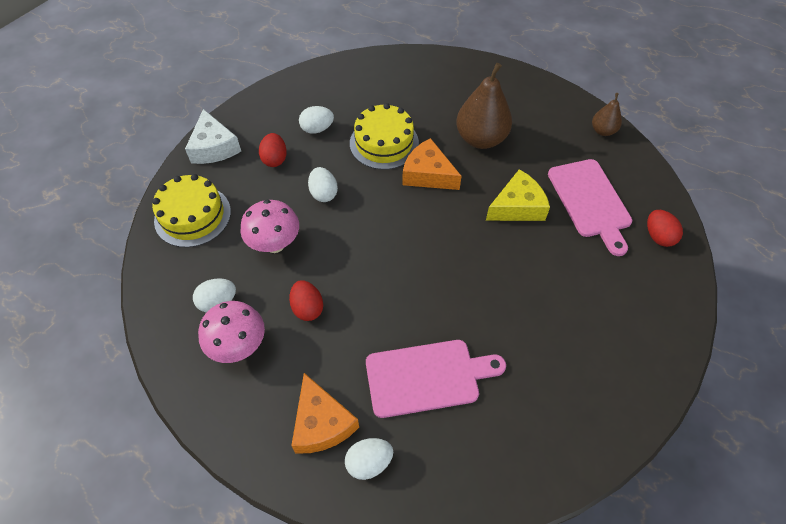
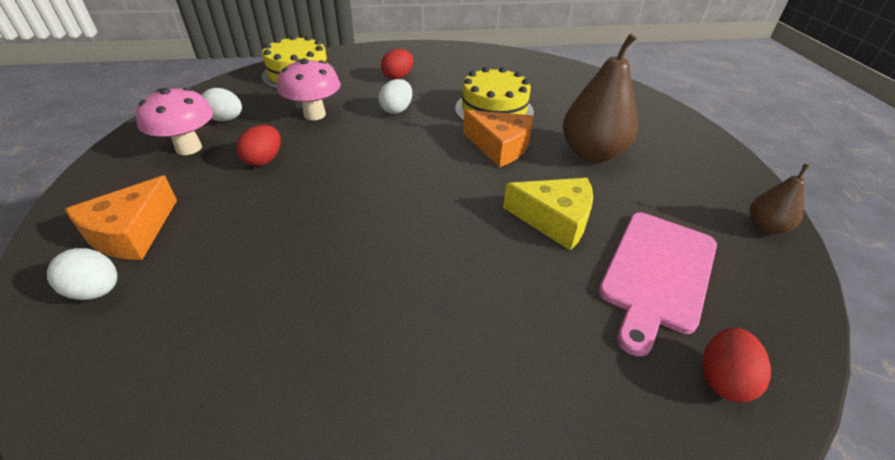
camera: 45 degrees right, 15 degrees down
white cheese [185,109,241,164] -> none
white egg [299,106,334,134] -> none
pink cutting board [366,340,506,418] -> none
orange cheese [402,138,462,190] -> orange cheese turned 135 degrees clockwise [463,110,533,167]

